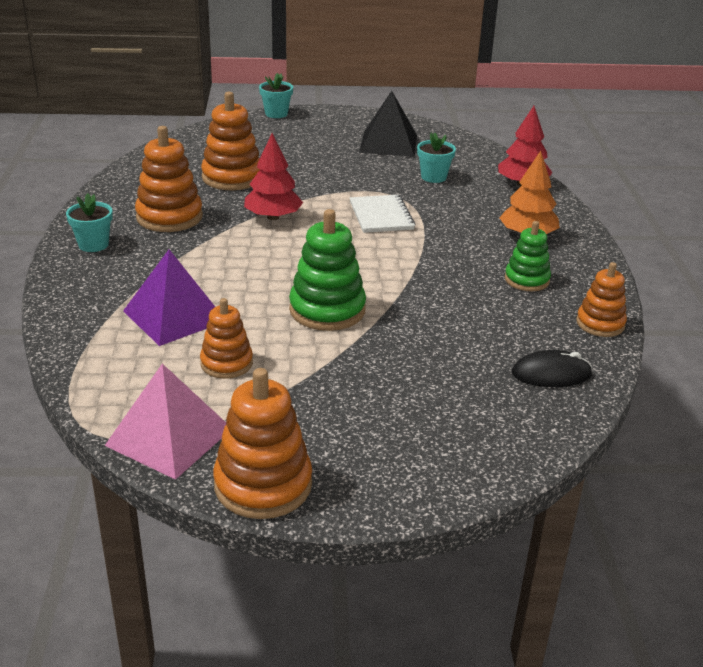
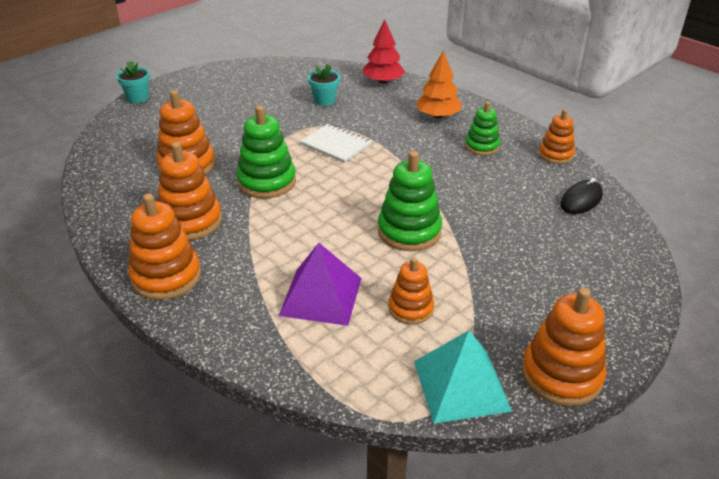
camera: 40 degrees left, 5 degrees up
turquoise flower pot [66,193,113,252] -> orange stacking toy [128,194,201,300]
pink pyramid [104,363,226,480] -> turquoise pyramid [414,331,512,424]
red tree [244,133,303,220] -> green stacking toy [237,105,296,199]
black pyramid [359,91,417,157] -> none

